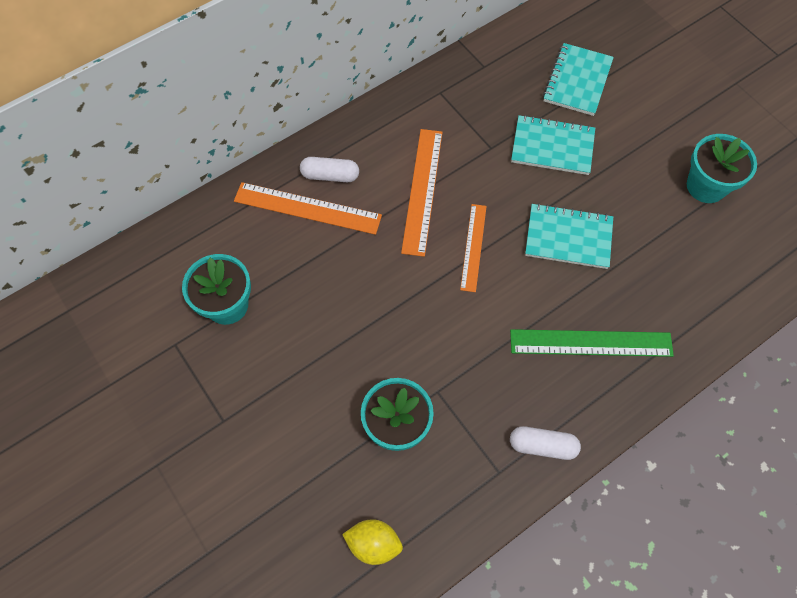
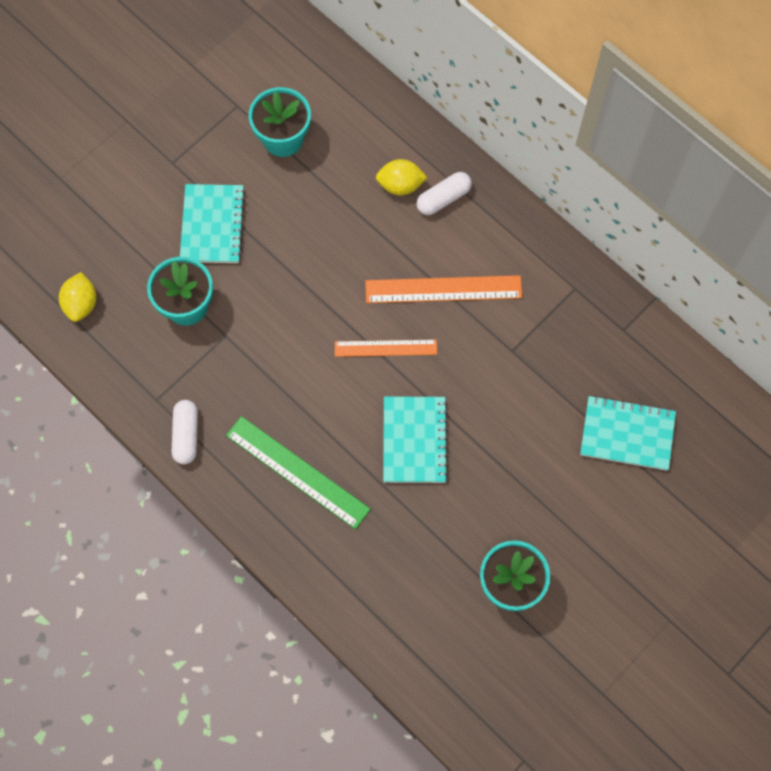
camera: 80 degrees right, 5 degrees up
orange ruler [234,182,382,235] -> yellow lemon [376,159,428,195]
white capsule [300,157,359,182] -> white capsule turned 60 degrees clockwise [416,172,472,215]
green ruler [510,329,674,357] -> green ruler turned 45 degrees counterclockwise [226,416,370,529]
turquoise notebook [511,115,595,175] -> turquoise notebook moved to [180,184,246,263]

